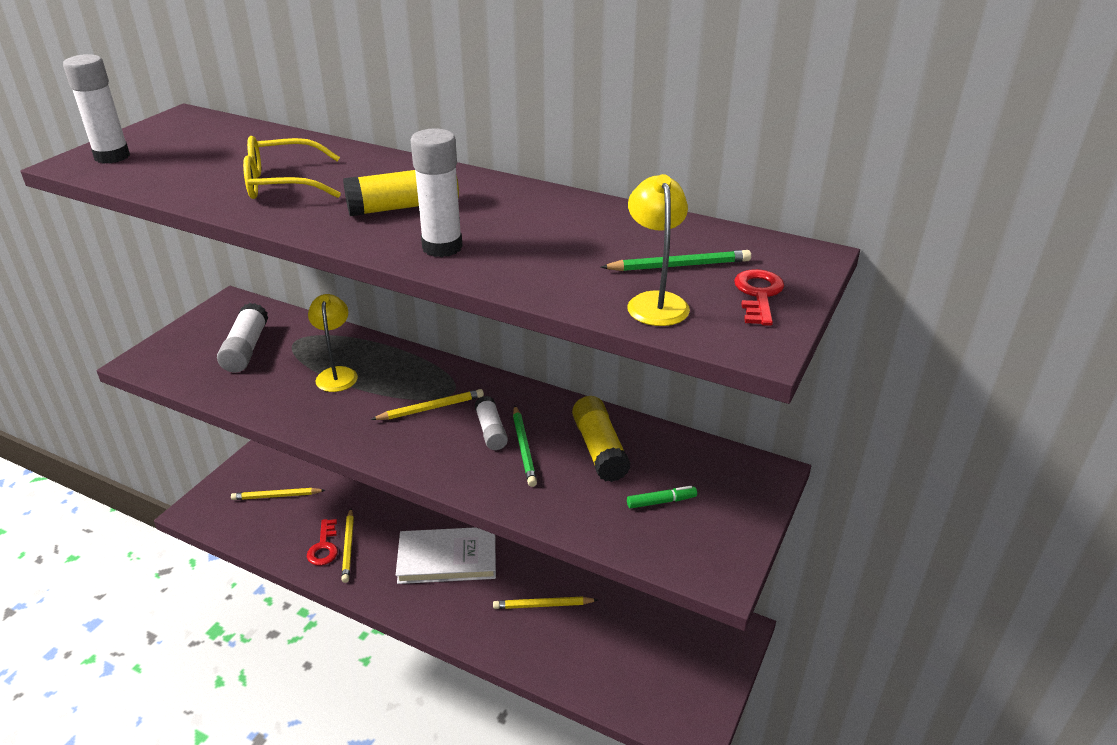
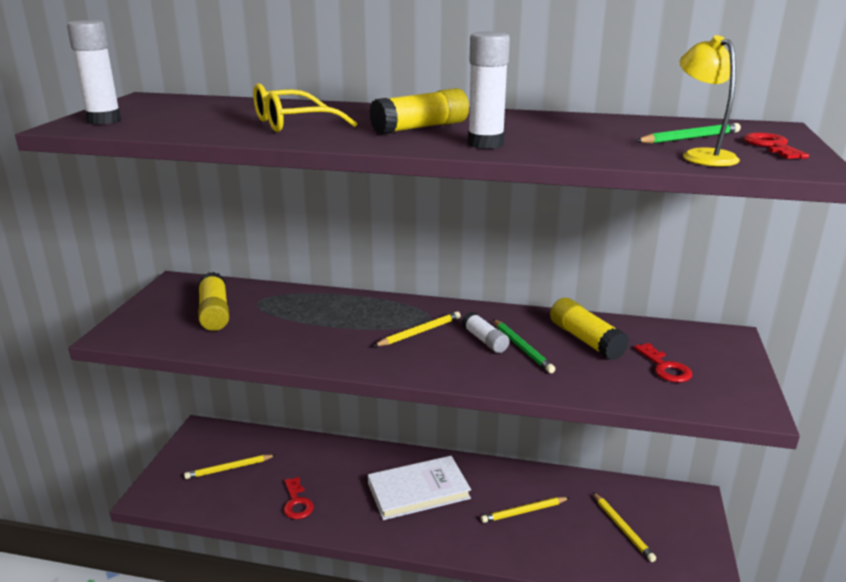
camera: 15 degrees left, 10 degrees down
white glue stick [217,303,268,372] -> yellow glue stick [198,272,229,331]
yellow lamp [308,294,358,392] -> none
yellow pencil [341,508,354,583] -> yellow pencil moved to [593,492,656,562]
green marker [627,486,697,509] -> red key [634,343,692,382]

